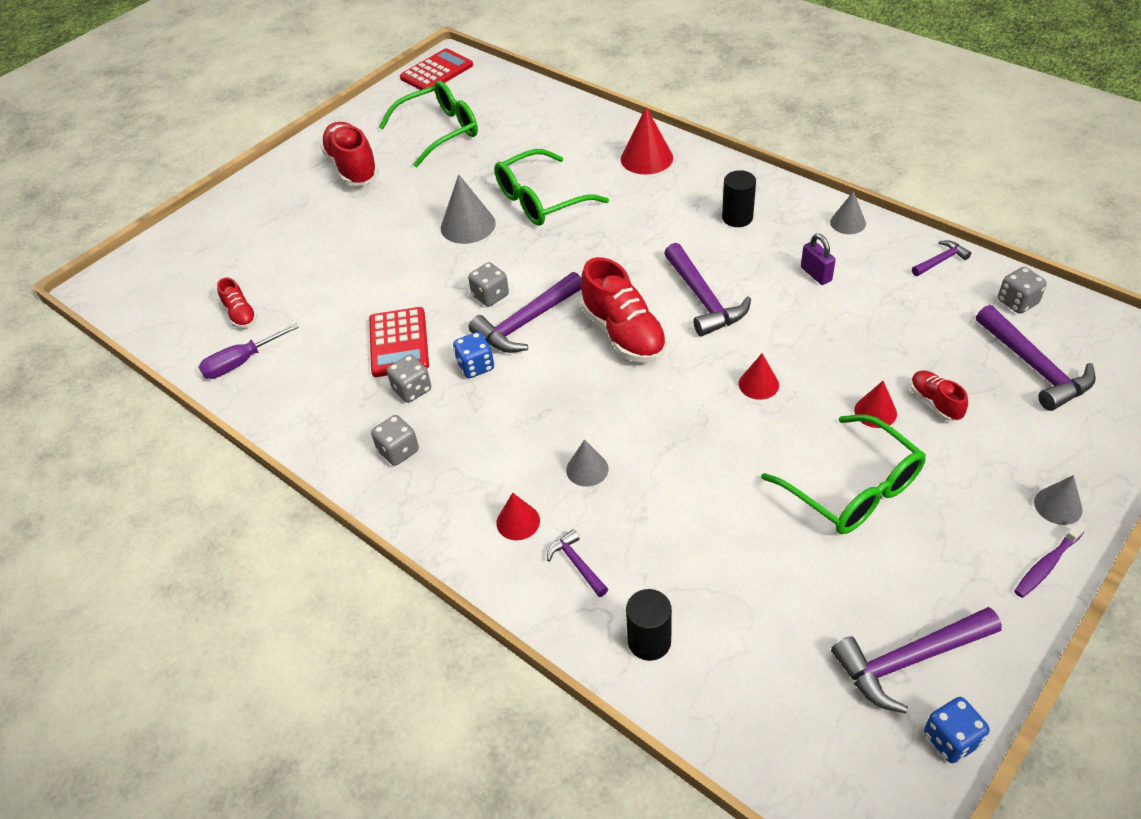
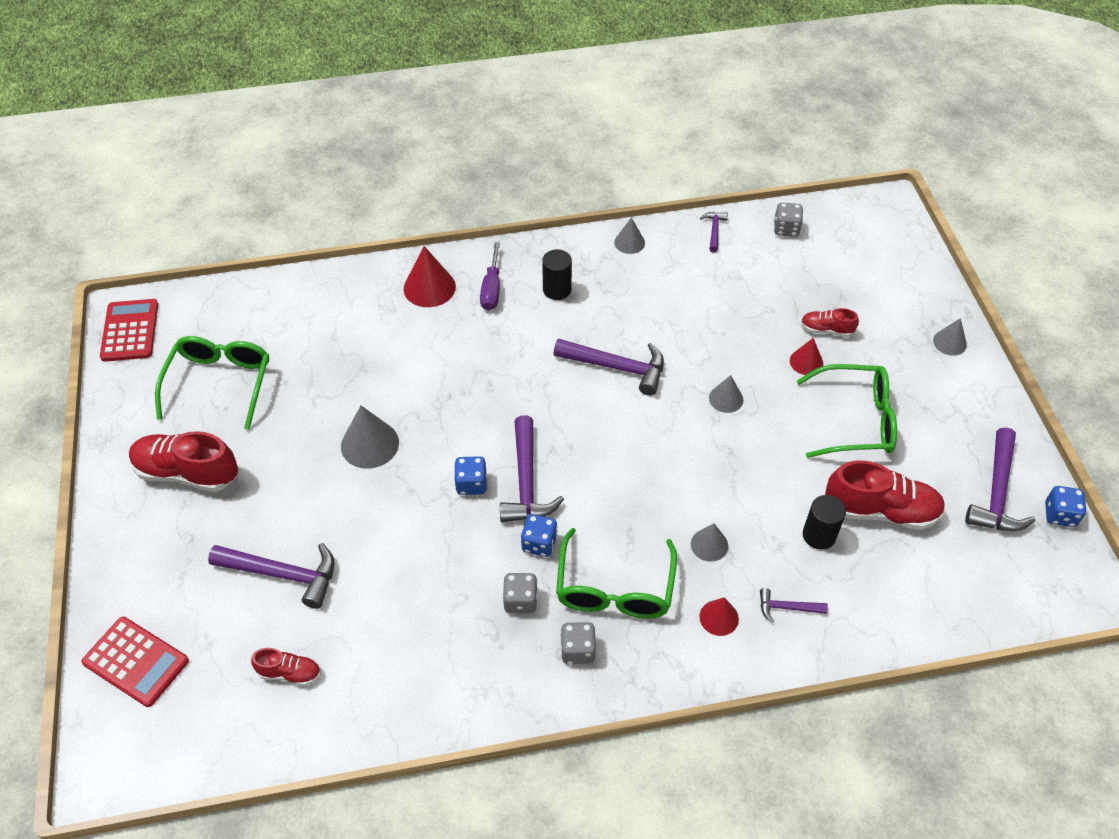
camera: 55 degrees left, 5 degrees up
purple screwdriver [199,323,299,379] -> purple screwdriver moved to [480,242,500,310]
red calculator [369,307,429,377] -> red calculator moved to [81,617,189,707]
grey dice [468,262,509,307] -> blue dice [454,456,487,495]
green glasses [494,149,609,226] -> green glasses moved to [556,528,677,619]
red shoe [581,257,667,363] -> red shoe moved to [825,461,945,530]
black cylinder [626,589,672,661] -> black cylinder moved to [803,495,846,550]
red cone [739,353,779,400] -> grey cone [709,375,743,413]
purple padlock [801,234,836,285] -> none
purple hammer [976,305,1096,411] -> purple hammer moved to [208,543,334,609]
purple toothbrush [1014,521,1087,598] -> none

